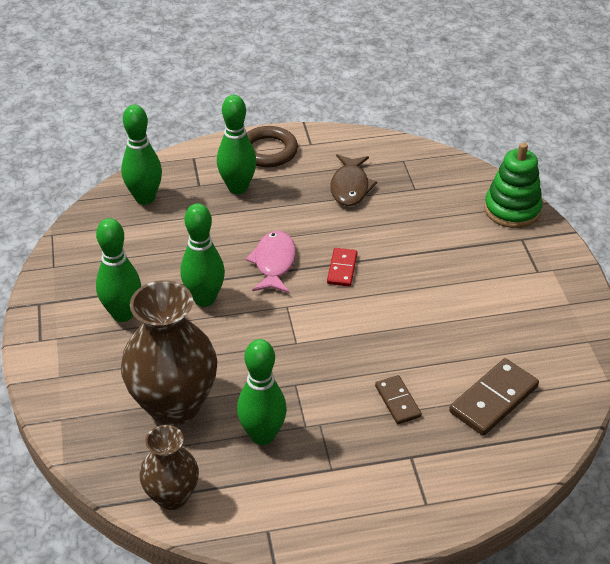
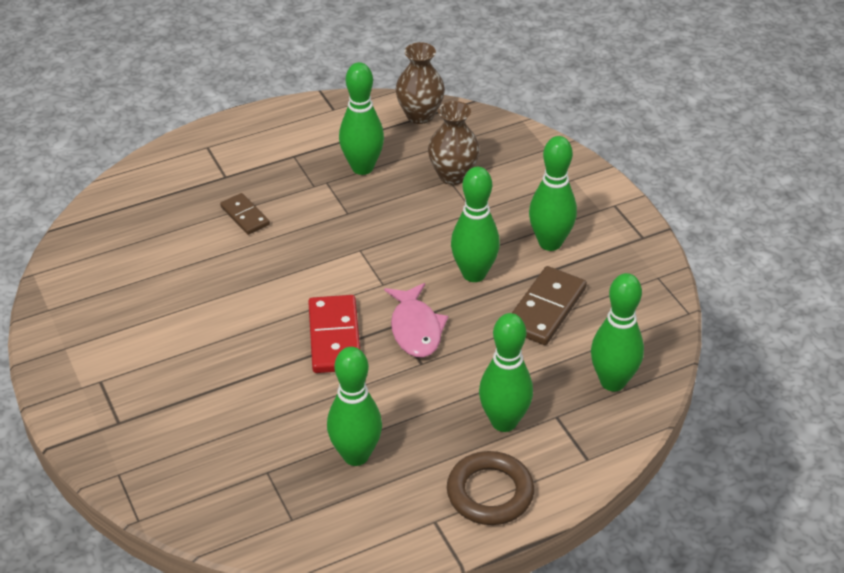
camera: 165 degrees right, 0 degrees up
brown vase [121,280,217,426] -> brown vase [428,101,480,185], size x0.58
red domino [327,248,358,287] -> red domino [308,295,360,373], size x1.66
brown fish [330,154,377,206] -> green bowling pin [327,347,382,466]
brown domino [449,358,539,436] -> brown domino moved to [512,266,587,345]
green stacking toy [484,143,543,228] -> none

